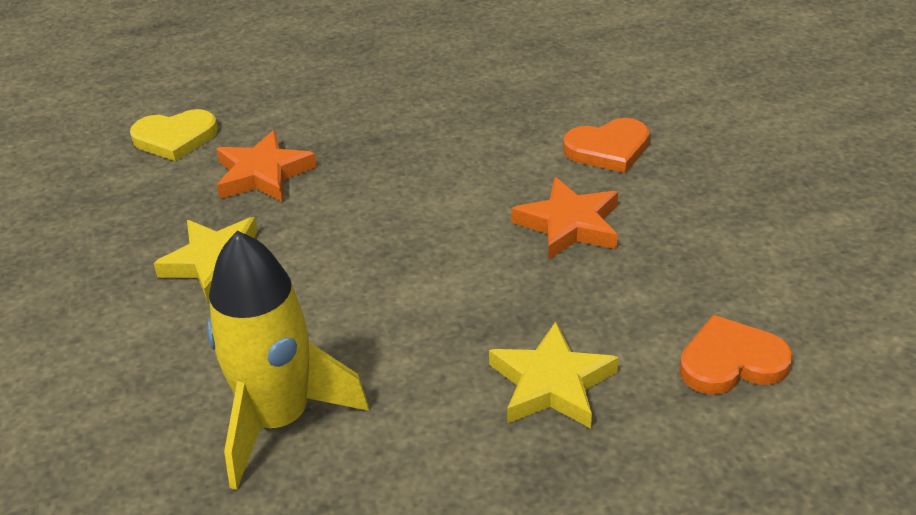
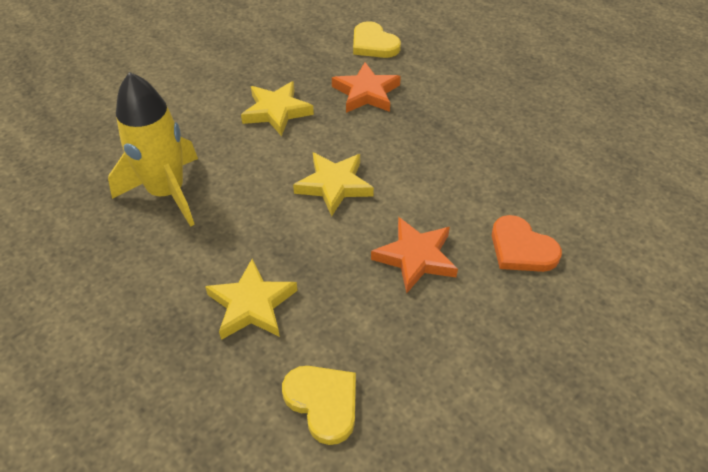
camera: 60 degrees right, 10 degrees up
orange heart [679,315,793,394] -> yellow heart [282,366,356,445]
none -> yellow star [293,153,374,216]

